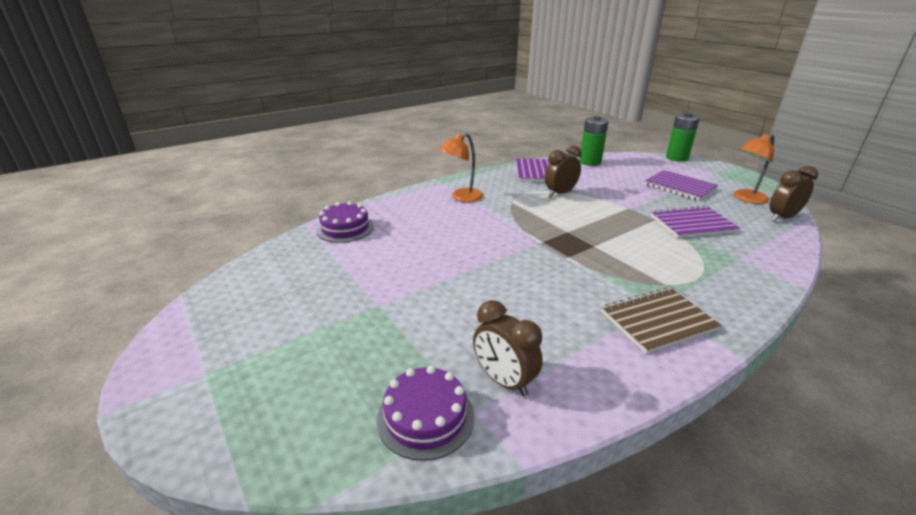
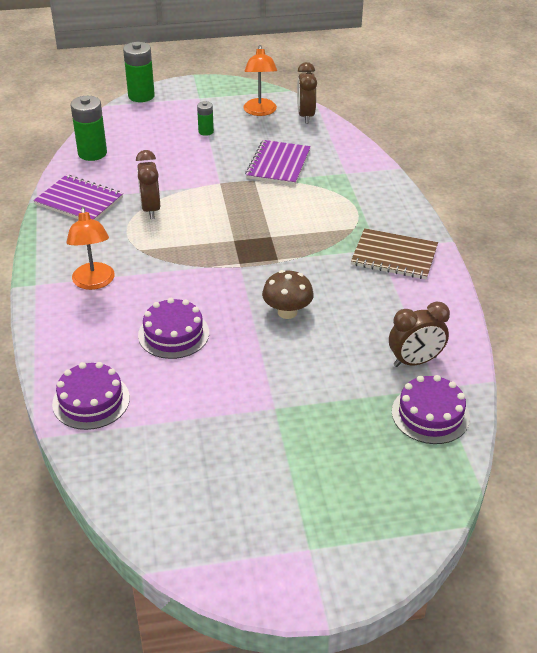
camera: 65 degrees left, 10 degrees up
brown notebook [601,287,721,354] -> brown notebook turned 75 degrees counterclockwise [351,228,438,279]
purple notebook [644,170,718,201] -> green battery [197,101,214,136]
none -> purple cake [138,298,209,359]
none -> brown mushroom [262,270,314,319]

